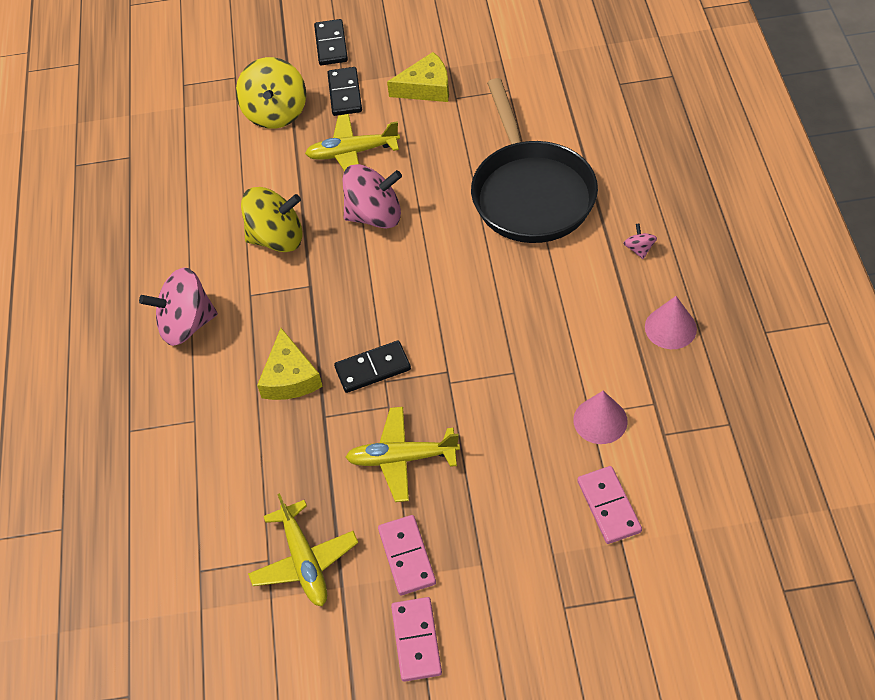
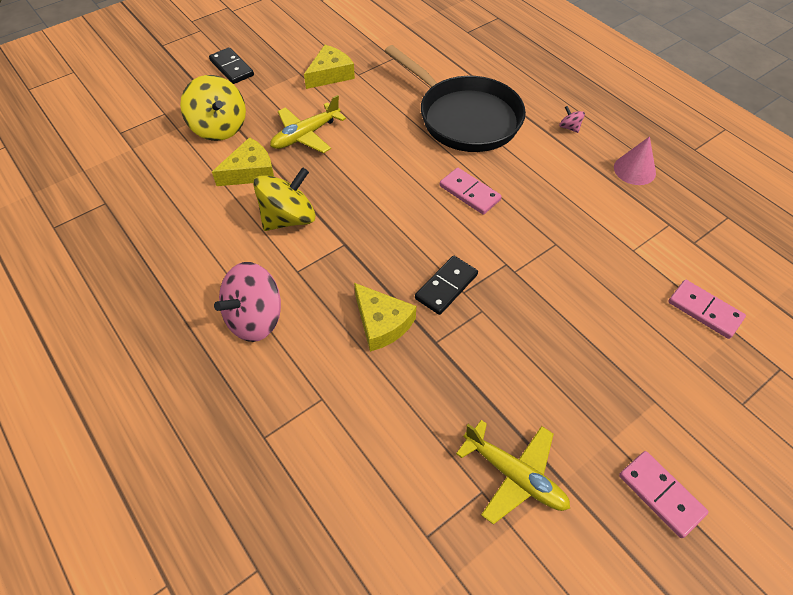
camera: 35 degrees left, 0 degrees up
black domino [327,67,362,116] -> none
pink spinning top [343,164,402,229] -> none
yellow plane [345,407,460,502] -> none
pink domino [378,515,436,595] -> pink domino moved to [440,168,502,215]
pink cone [573,391,628,444] -> none
none -> yellow cheese [212,137,274,186]

